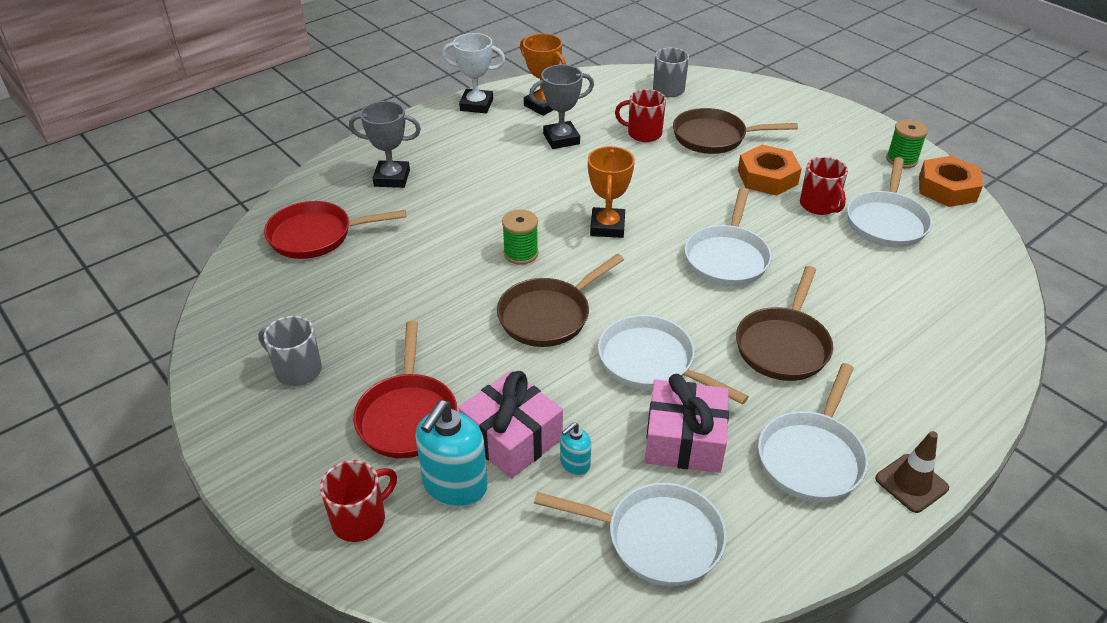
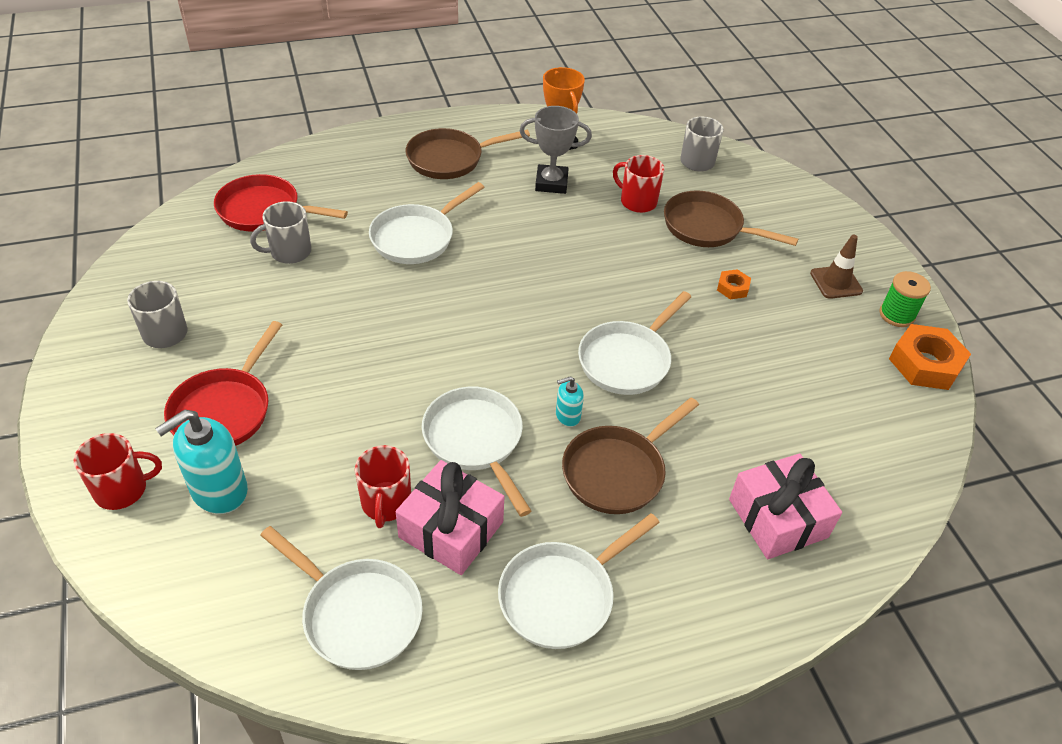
camera: 20 degrees right, 5 degrees up
grey trophy [349,101,421,188] -> none
white trophy [442,33,505,113] -> none
pink gift [459,370,563,479] -> pink gift moved to [729,453,842,559]
brown pan [497,254,624,347] -> brown pan moved to [406,128,530,179]
green spool [502,209,538,265] -> none
turquoise soap dispenser [560,422,591,475] -> turquoise soap dispenser moved to [556,376,584,427]
orange trophy [588,146,635,238] -> none
orange nut [738,145,802,196] -> orange nut [717,269,751,300], size x0.51
red mug [800,157,848,215] -> red mug moved to [355,445,411,528]
white pan [847,157,932,248] -> white pan moved to [369,182,484,264]
brown traffic cone [875,431,949,513] -> brown traffic cone moved to [810,235,863,299]
none -> grey mug [250,201,311,264]

